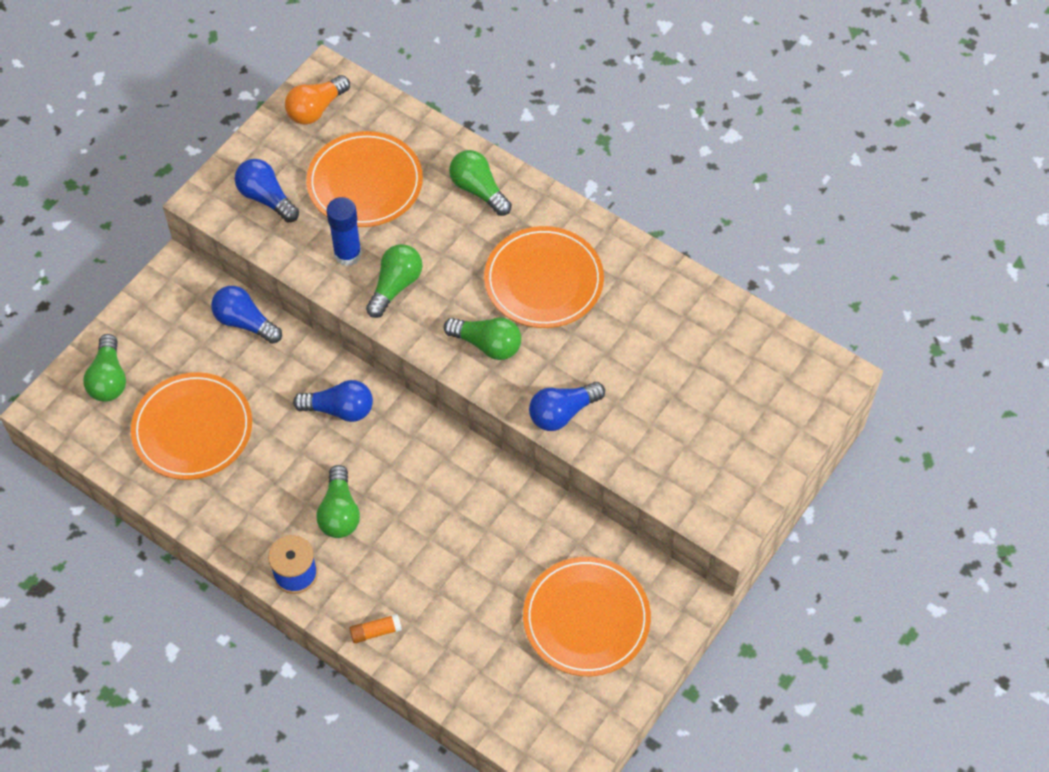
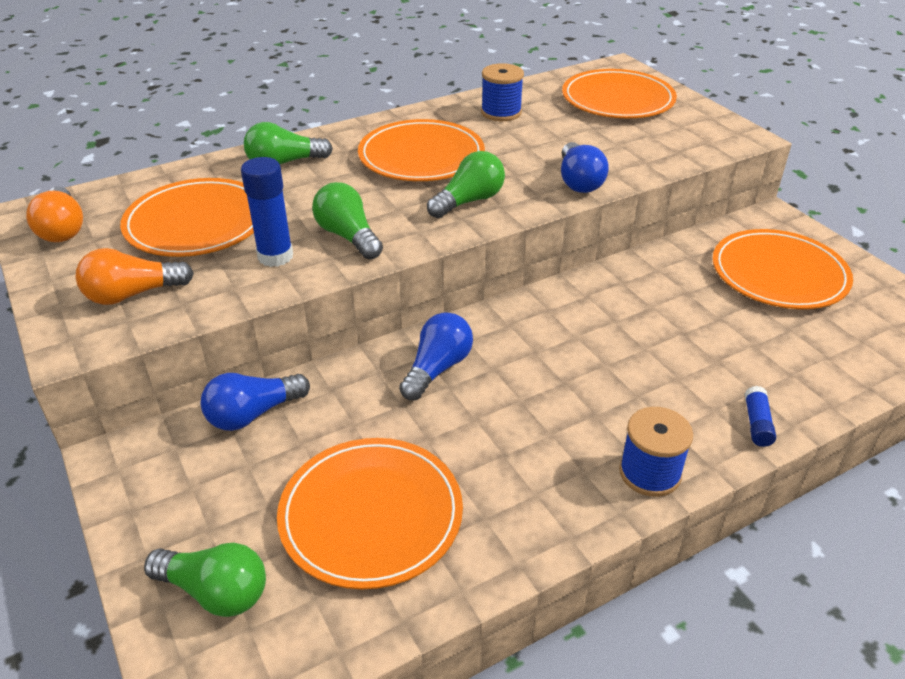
camera: 65 degrees left, 20 degrees down
blue light bulb [235,159,299,222] -> orange light bulb [75,248,194,305]
green light bulb [317,465,360,538] -> none
orange glue stick [349,614,402,643] -> blue glue stick [744,386,776,447]
none -> blue spool [481,63,524,121]
none -> orange plate [562,69,677,118]

